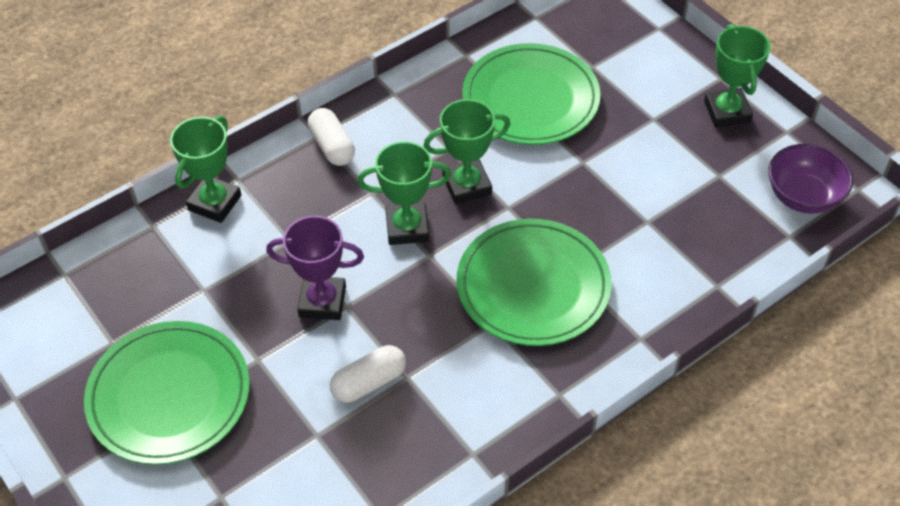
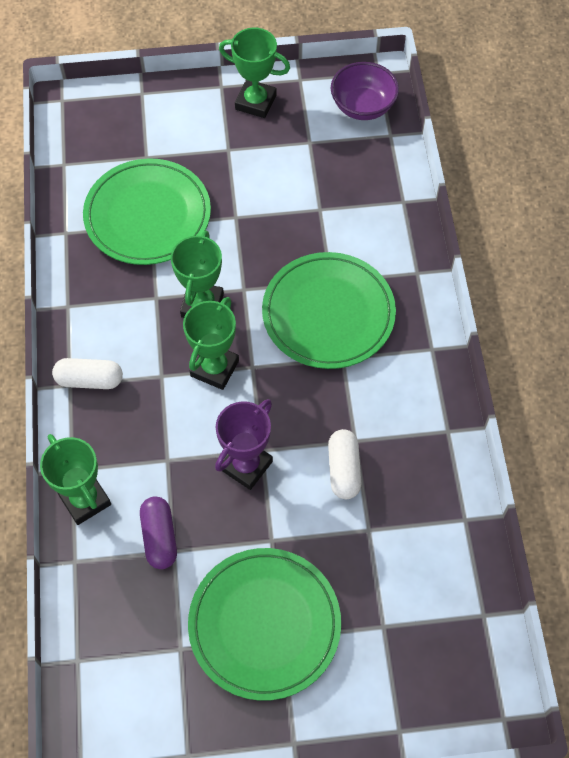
camera: 60 degrees left, 10 degrees up
none -> purple capsule [140,496,177,569]

